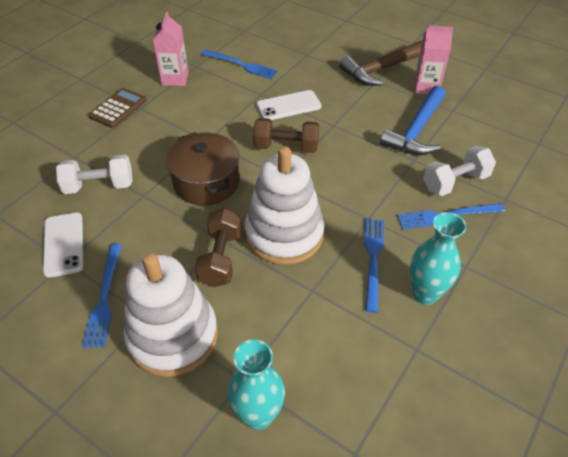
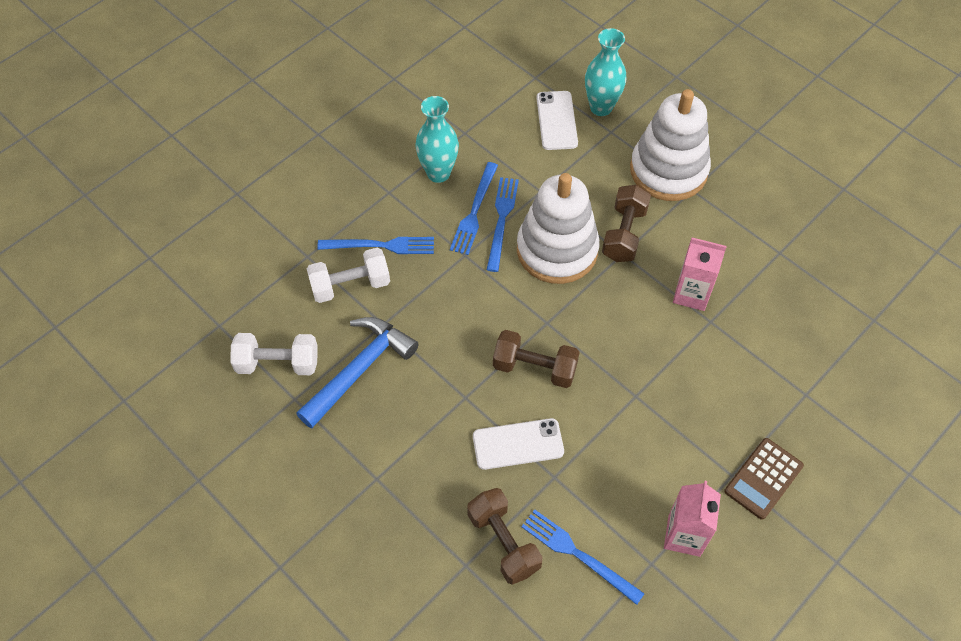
camera: 170 degrees left, 10 degrees up
white phone [43,212,84,278] -> white phone moved to [536,91,578,150]
white dumbbell [56,155,133,194] -> white dumbbell moved to [230,333,318,375]
blue fork [82,244,122,348] -> blue fork moved to [486,177,519,272]
brown pot [166,132,239,205] -> none
brown hammer [339,40,423,86] -> none
pink carton [414,25,454,95] -> pink carton moved to [673,238,727,311]
none -> brown dumbbell [467,488,542,585]

